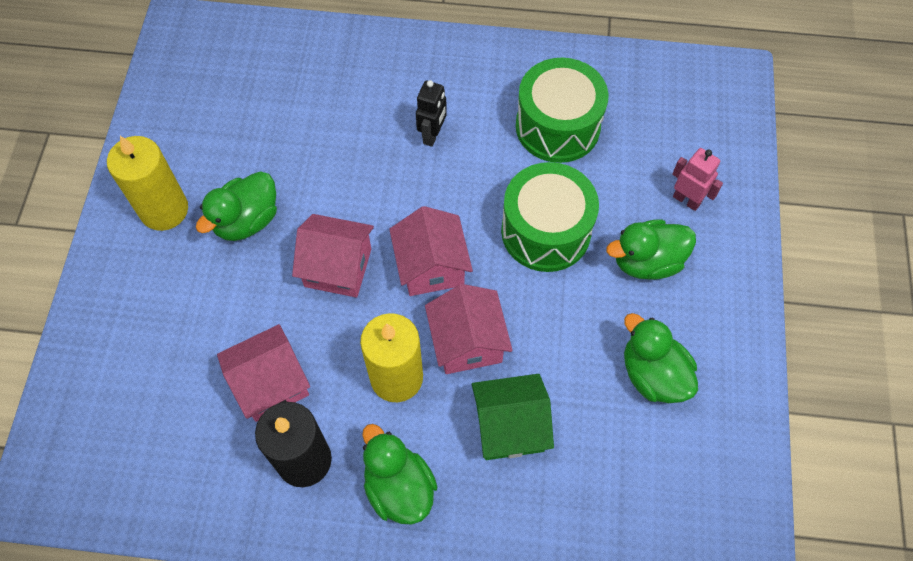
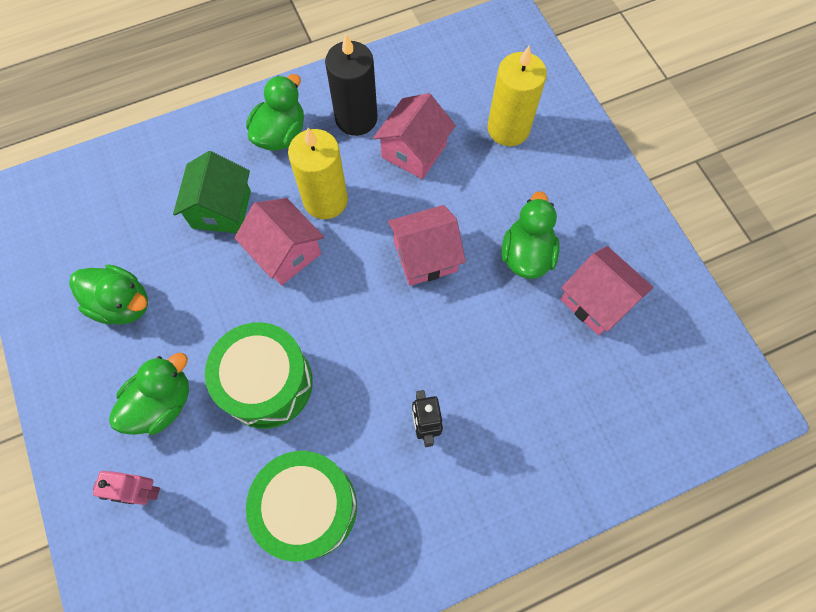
camera: 150 degrees right, 5 degrees up
yellow candle [107,136,188,231] -> yellow candle moved to [487,46,547,146]
green duck [362,424,437,525] -> green duck turned 90 degrees counterclockwise [246,74,304,151]
pink house [389,206,473,296] -> pink house moved to [560,246,653,335]
green house [472,374,554,460] -> green house turned 45 degrees counterclockwise [173,151,251,233]

